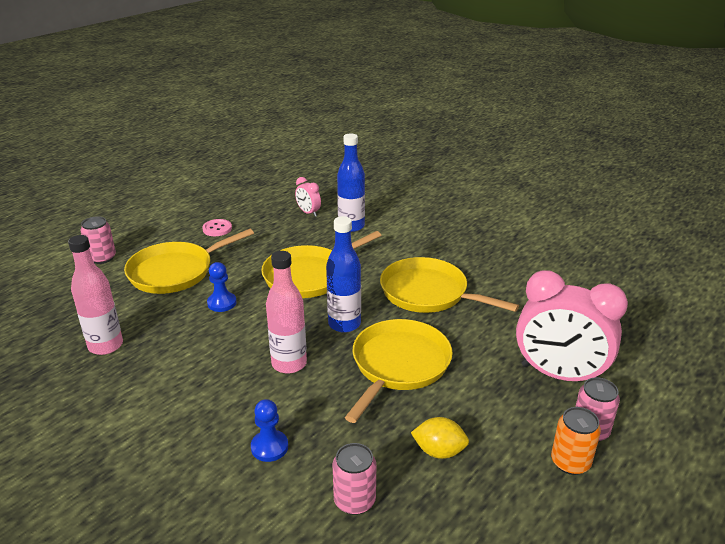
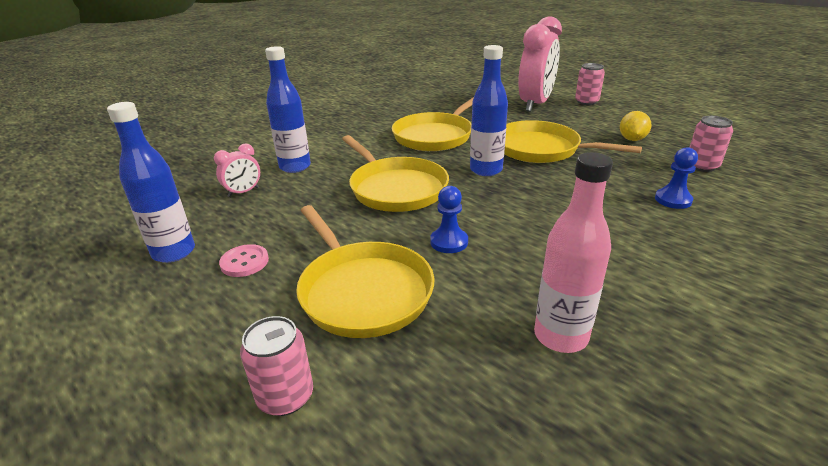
camera: 85 degrees left, 0 degrees up
pink bottle [266,251,307,374] -> none
orange can [551,407,601,475] -> none
none -> blue bottle [107,102,195,263]

